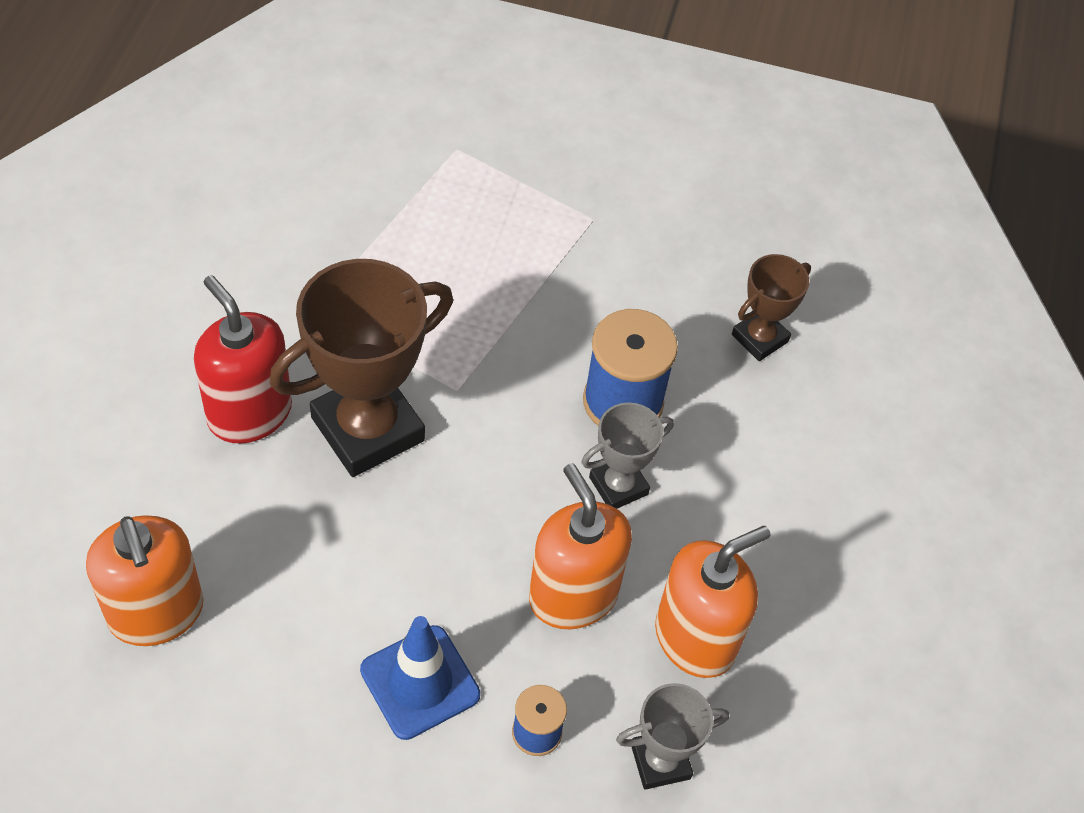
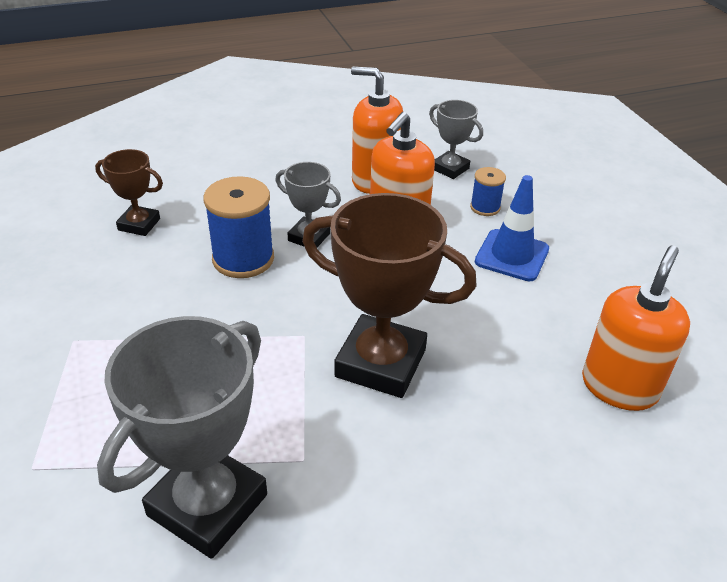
camera: 120 degrees left, 15 degrees down
red soap dispenser [194,275,292,444] -> none
none -> grey trophy [97,316,267,559]

